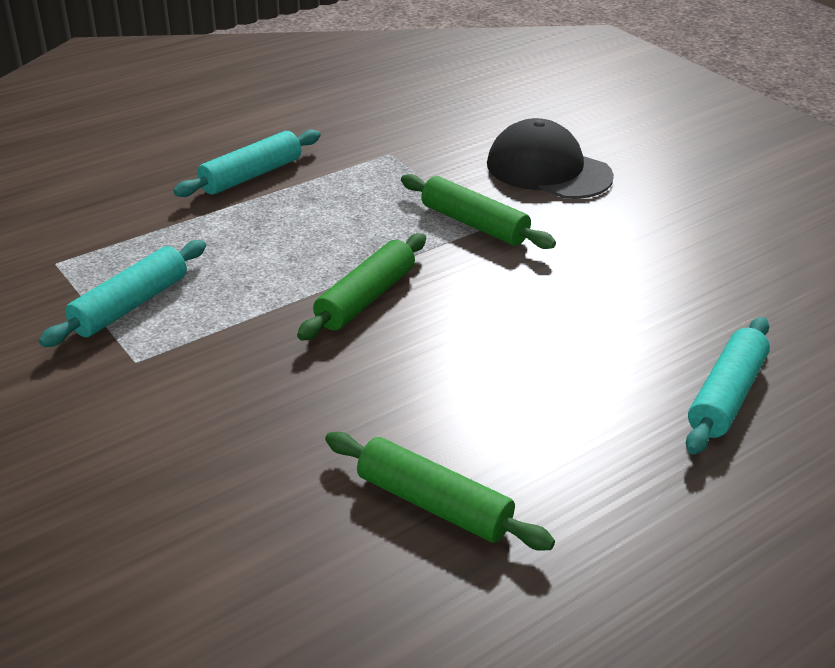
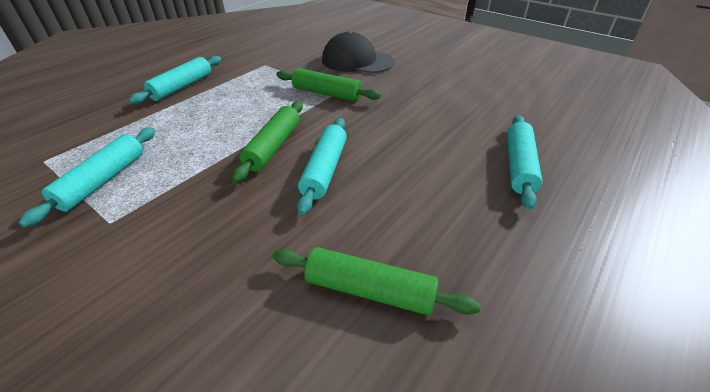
camera: 15 degrees left, 5 degrees up
none -> turquoise rolling pin [297,118,347,215]

